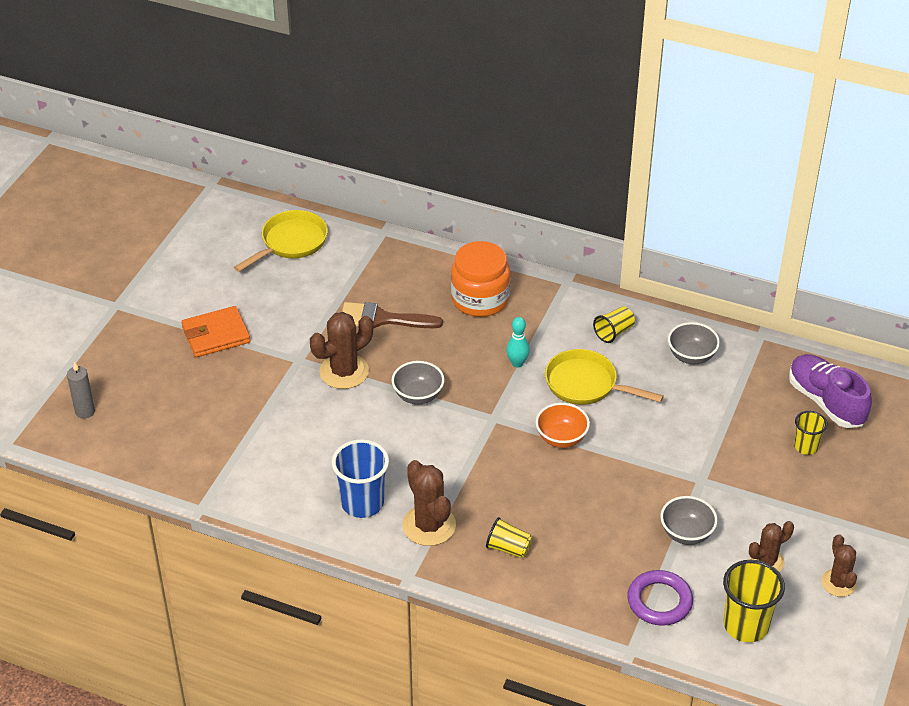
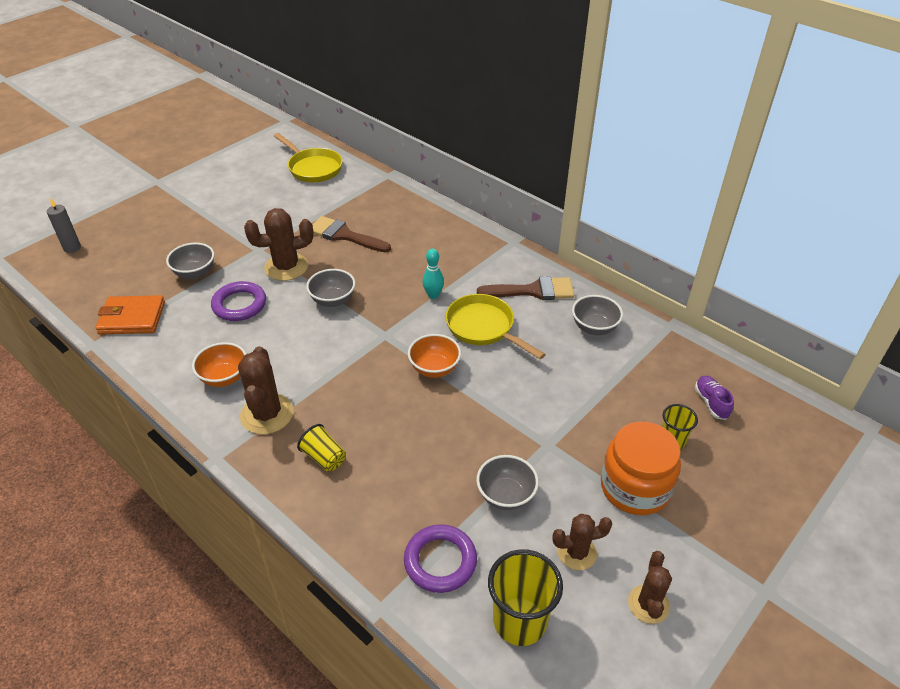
camera: 20 degrees right, 0 degrees up
orange wallet [181,306,250,357] -> orange wallet moved to [95,295,165,334]
yellow pan [234,210,328,272] -> yellow pan turned 75 degrees clockwise [274,133,343,182]
blue cup [332,439,389,518] -> orange bowl [192,342,246,387]
orange jar [451,241,510,317] -> orange jar moved to [601,422,681,515]
yellow cup [593,306,635,343] -> brown brush [477,277,574,300]
purple shoe [789,354,872,428] -> purple shoe [695,376,734,420], size x0.51
none -> grey bowl [166,243,214,279]
none -> purple ring [211,281,266,321]

